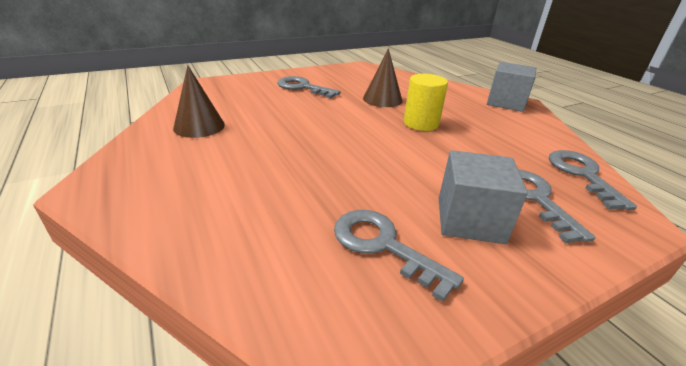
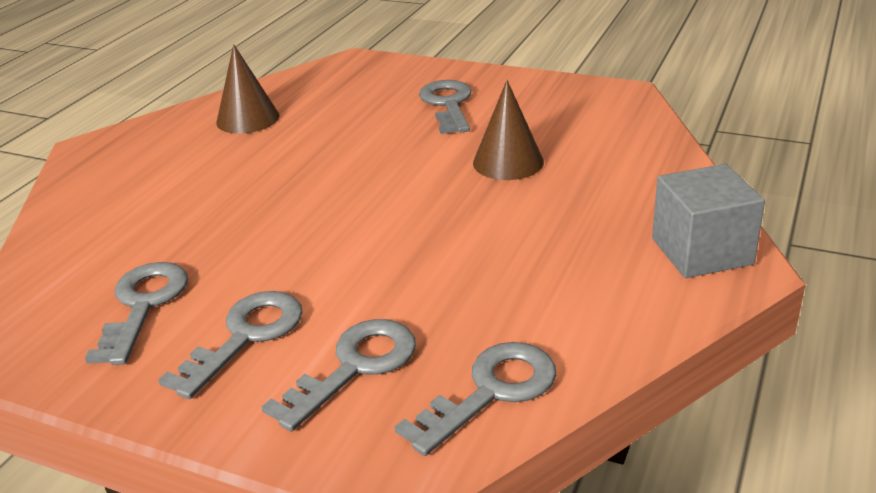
camera: 55 degrees right, 0 degrees up
yellow cylinder [404,74,448,131] -> none
grey cube [439,150,528,244] -> grey key [158,291,303,399]

